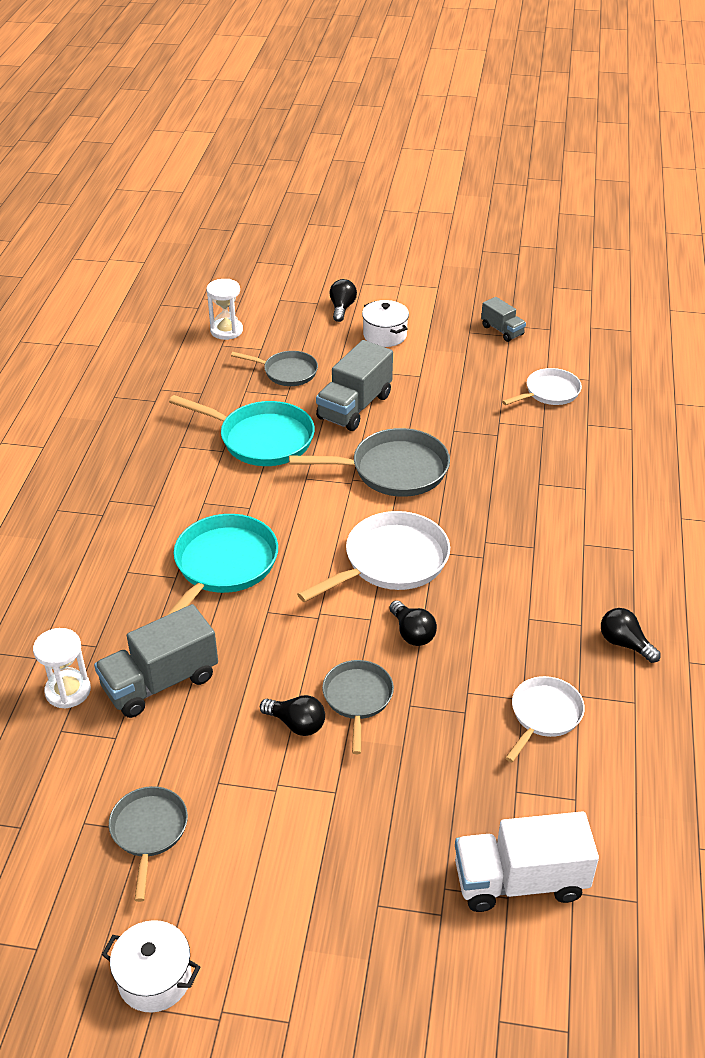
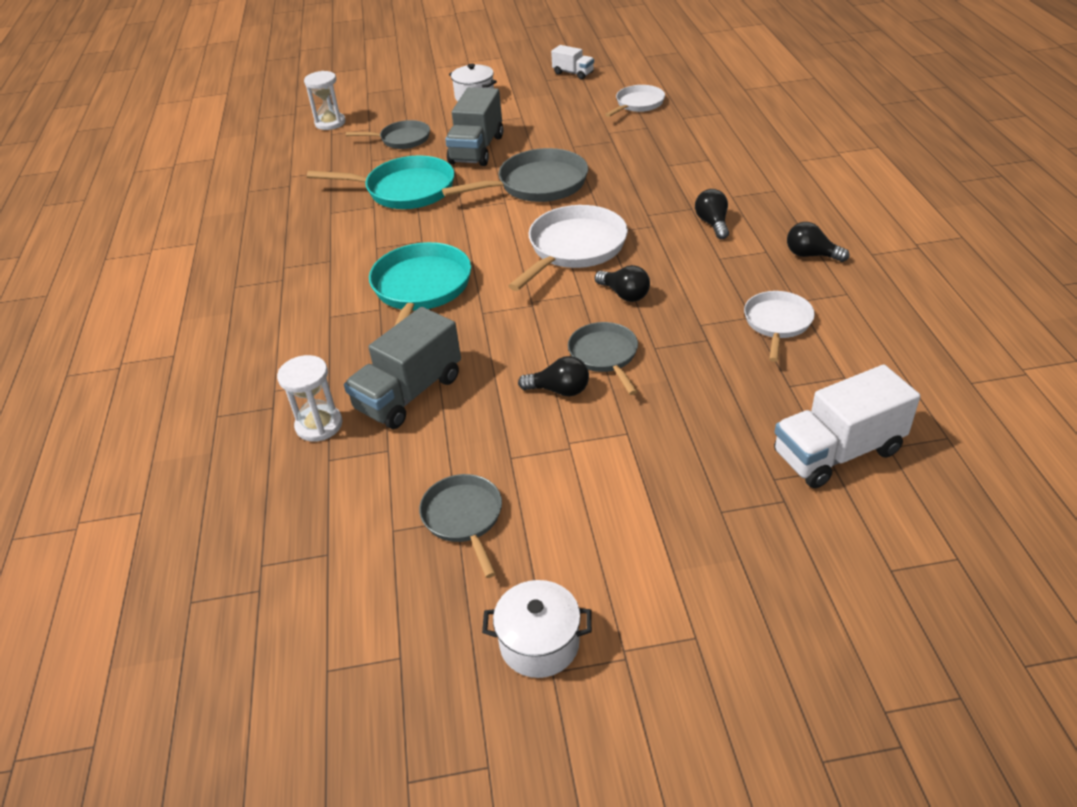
camera: 15 degrees left, 0 degrees up
black light bulb [330,279,357,322] -> black light bulb moved to [695,189,729,239]
grey truck [481,297,526,342] -> white truck [551,45,594,79]

